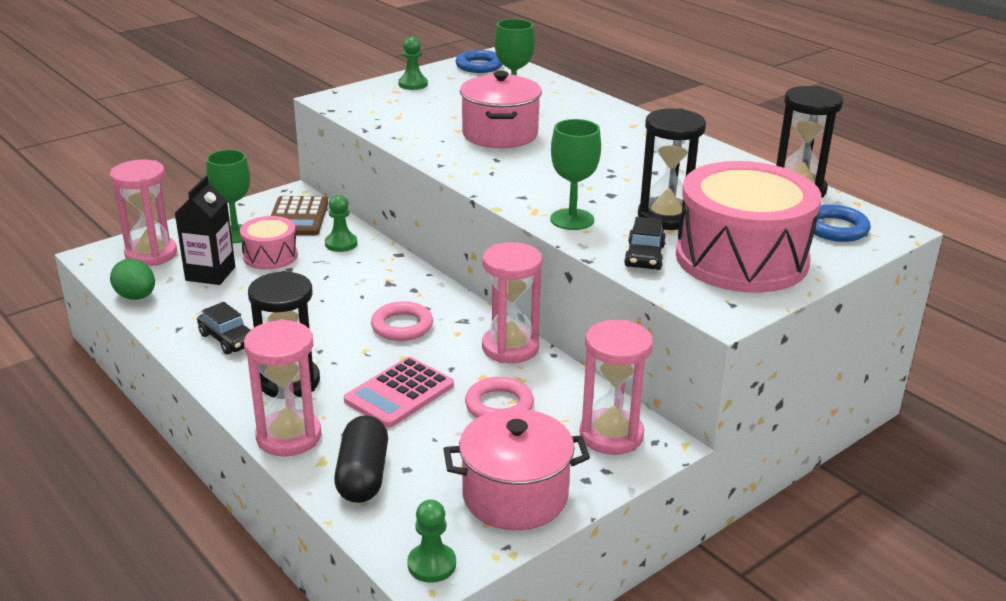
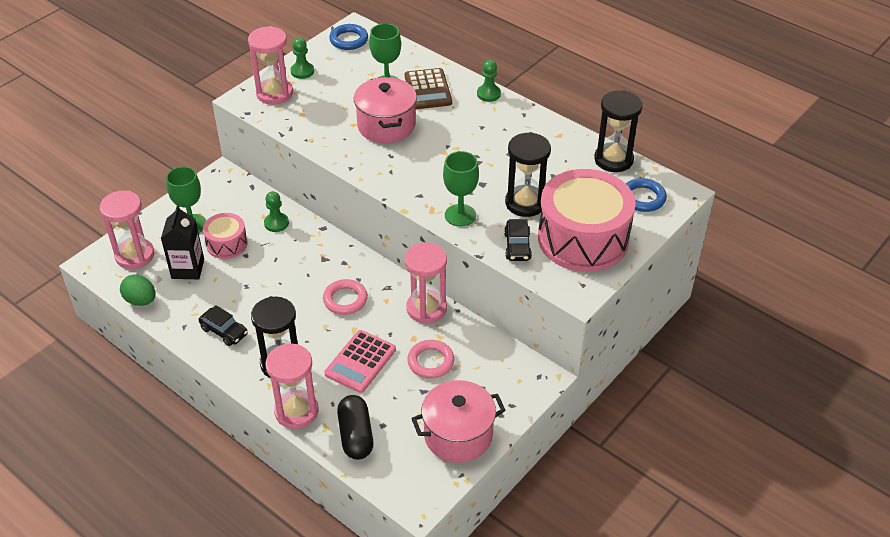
camera: 10 degrees left, 15 degrees up
brown calculator [271,196,328,235] -> brown calculator moved to [405,68,452,109]
green pawn [407,499,456,583] -> green pawn moved to [477,60,501,102]
pink hourglass [580,320,653,455] -> pink hourglass moved to [248,26,293,105]

